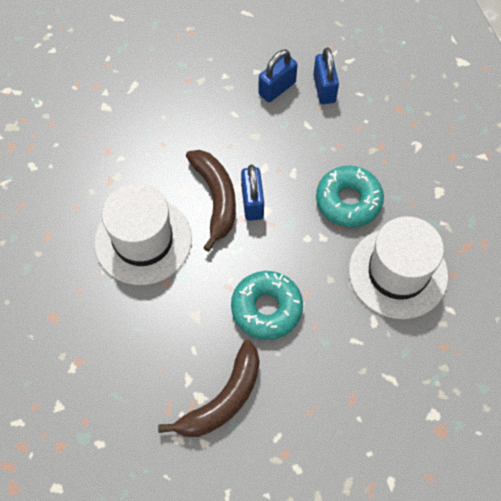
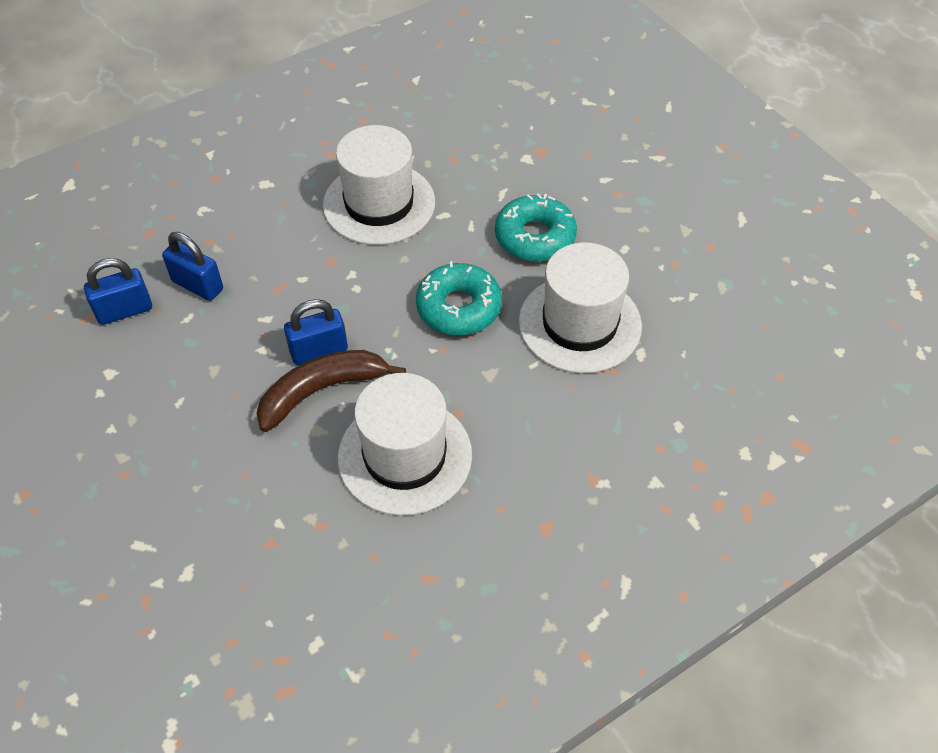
camera: 105 degrees left, 10 degrees down
brown banana [158,340,260,437] -> white hat [519,242,642,373]
blue padlock [258,50,298,102] -> blue padlock moved to [162,232,223,301]
turquoise donut [316,166,384,228] -> turquoise donut moved to [495,194,577,262]

